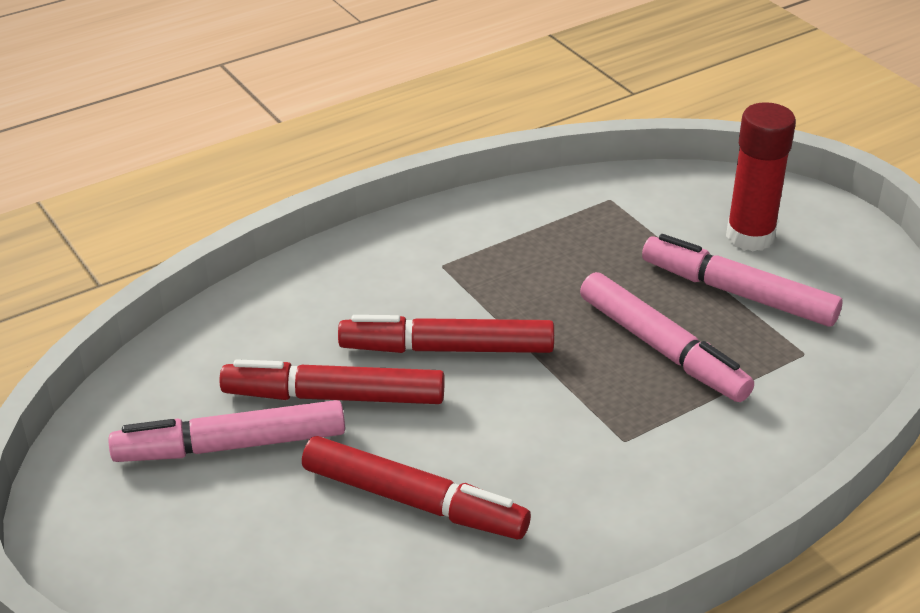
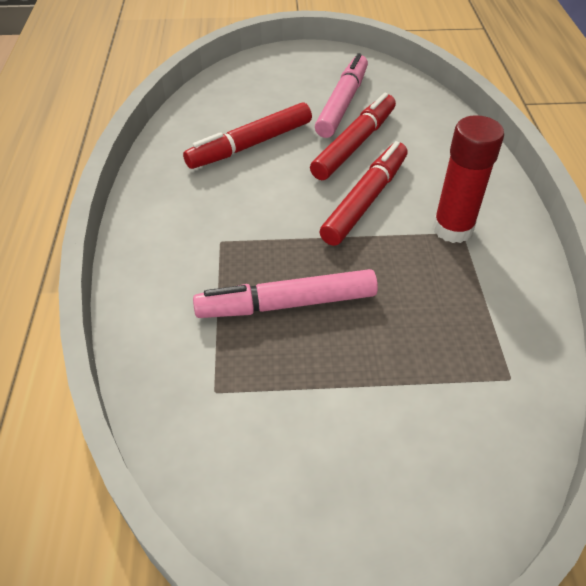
camera: 120 degrees right, 10 degrees up
pink marker [642,234,842,327] -> none
red glue stick [726,102,796,251] -> red glue stick moved to [433,115,504,243]

